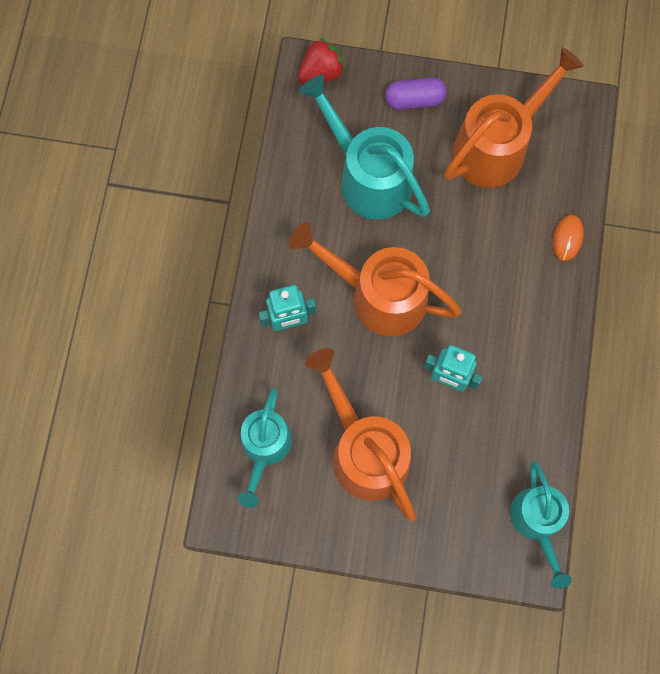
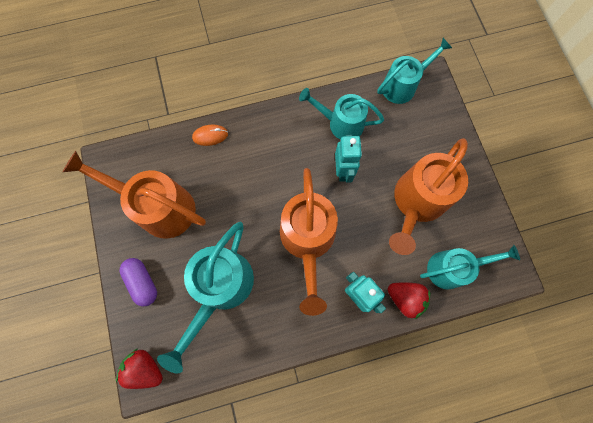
camera: 115 degrees left, 0 degrees up
none -> turquoise watering can [299,88,384,139]
none -> red strawberry [388,282,430,319]

